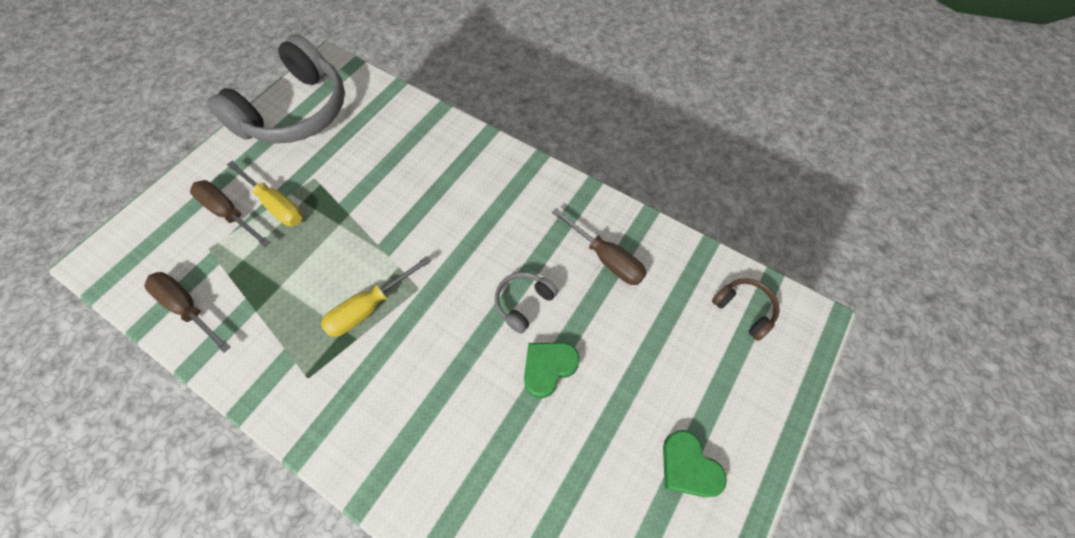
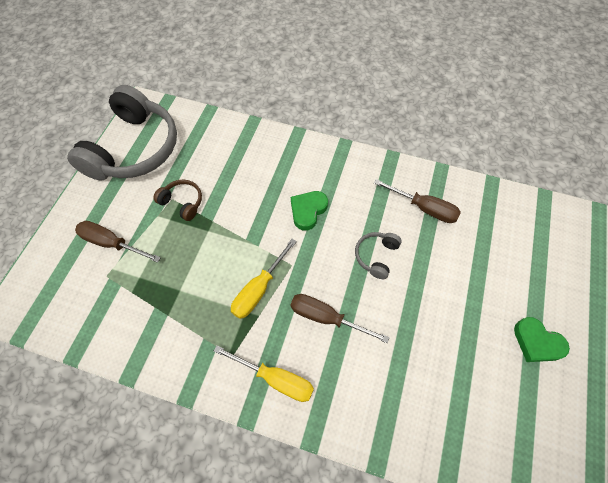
camera: 15 degrees left, 0 degrees up
brown screwdriver [144,272,231,353] -> brown screwdriver moved to [290,294,390,343]
yellow screwdriver [227,161,303,226] -> yellow screwdriver moved to [214,346,314,402]
green heart [524,342,580,398] -> green heart moved to [291,191,328,230]
brown headphones [712,278,780,341] -> brown headphones moved to [153,179,202,221]

